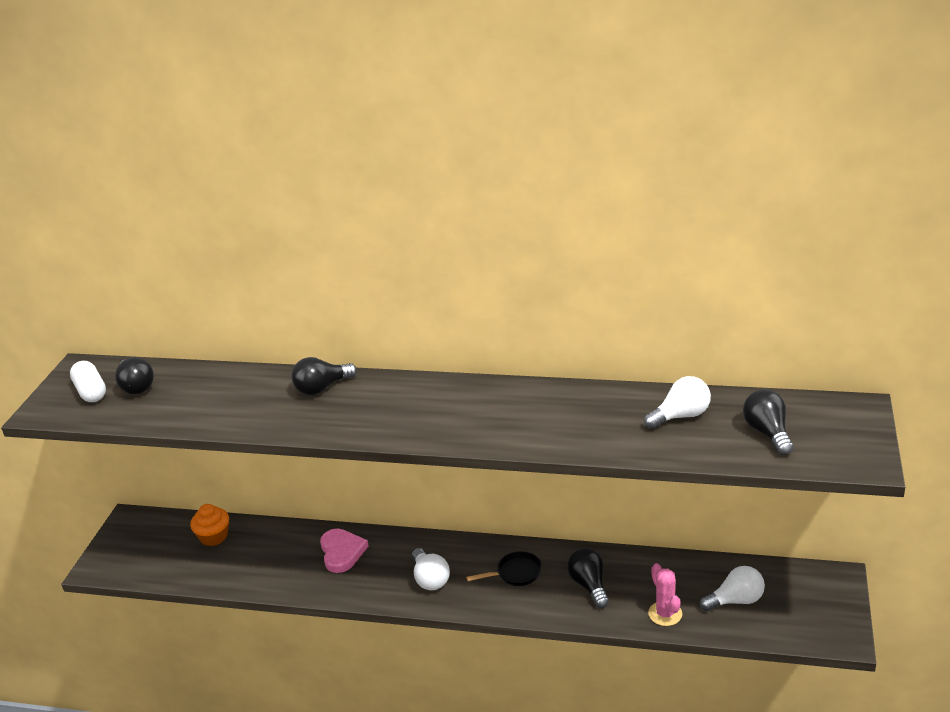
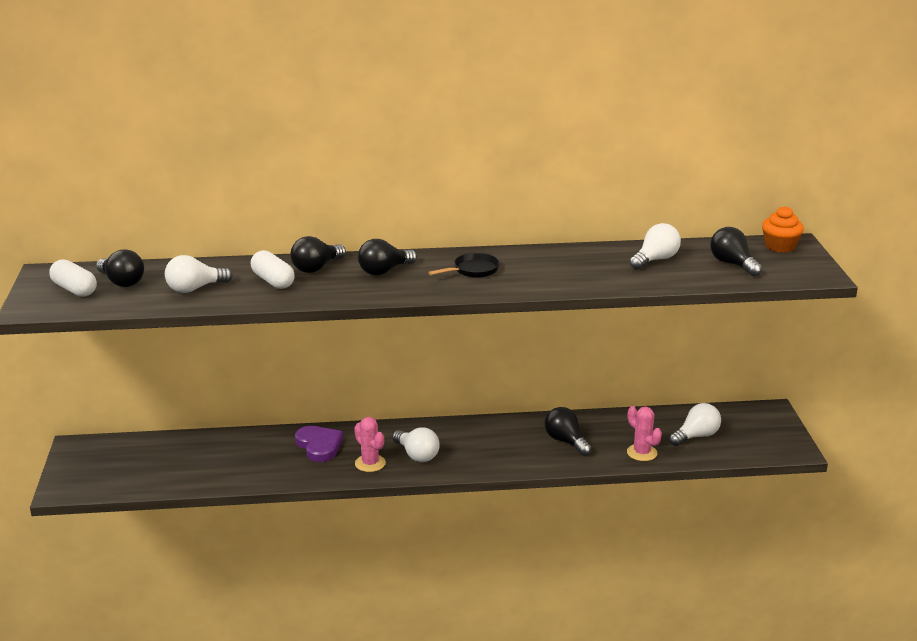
camera: 20 degrees left, 5 degrees down
orange cupcake [190,504,229,546] -> orange cupcake moved to [762,206,804,253]
pink heart [320,529,369,573] -> purple heart [295,426,343,462]
black pan [466,551,542,586] -> black pan moved to [428,253,500,278]
none -> white light bulb [165,255,233,293]
none -> white capsule [251,250,295,289]
none -> pink cactus [354,417,386,472]
none -> black light bulb [358,239,417,275]

